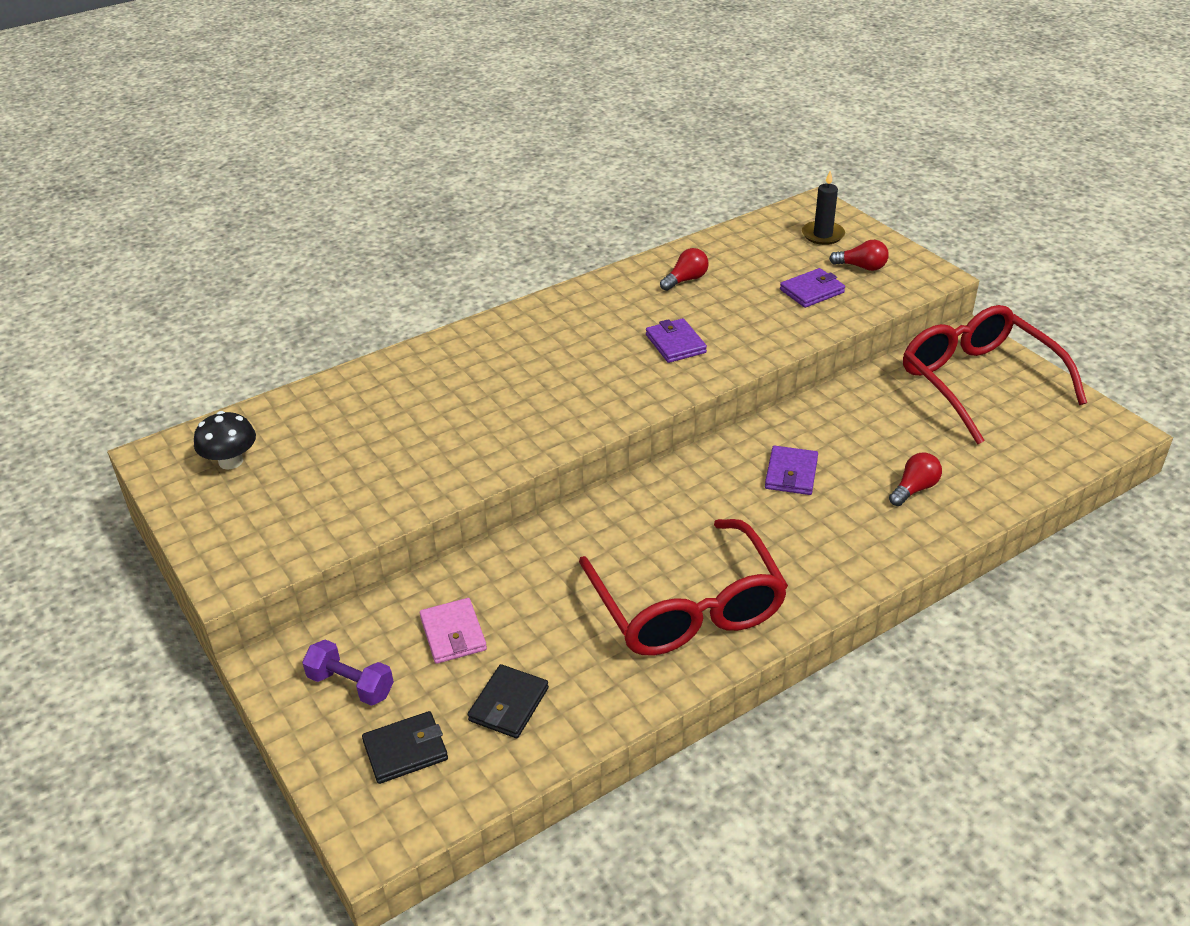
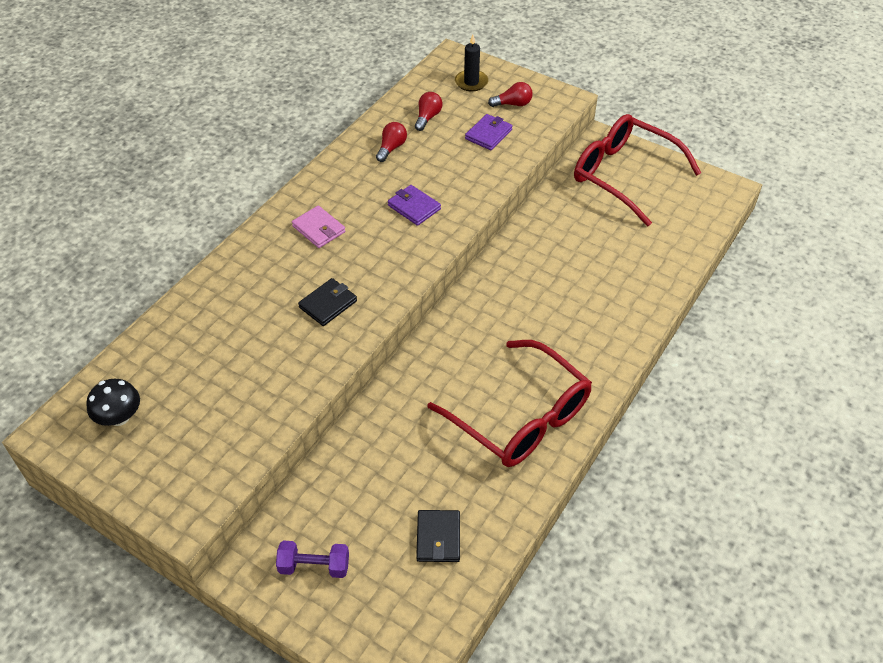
camera: 25 degrees left, 10 degrees up
black wallet [362,711,448,784] -> black wallet moved to [298,278,357,326]
pink wallet [420,598,487,664] -> pink wallet moved to [292,206,345,248]
purple wallet [765,446,818,495] -> none
red light bulb [889,452,942,506] -> red light bulb moved to [415,92,443,131]

